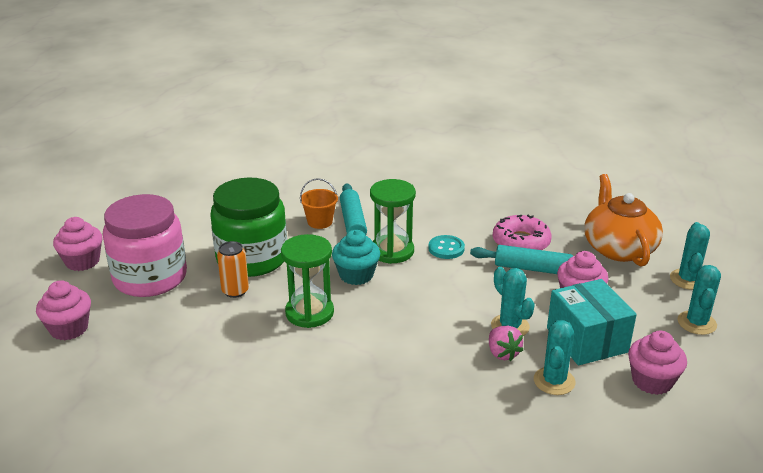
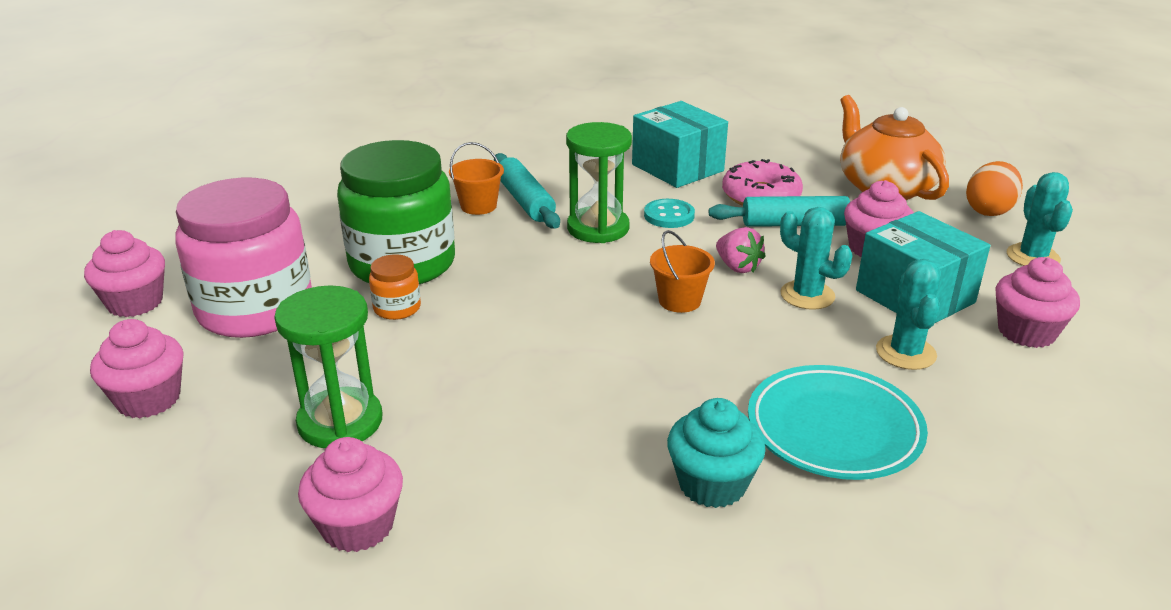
camera: 15 degrees left, 0 degrees up
orange can [217,241,249,298] -> orange jar [369,254,421,320]
green hourglass [281,234,334,328] -> green hourglass moved to [274,285,382,448]
turquoise cupcake [332,230,380,285] -> turquoise cupcake moved to [667,398,766,508]
pink strawberry [489,326,523,361] -> pink strawberry moved to [716,227,766,273]
turquoise cactus [670,222,710,290] -> orange egg [966,161,1023,216]
none -> pink cupcake [298,437,403,552]
none -> turquoise box [632,101,728,188]
none -> orange bucket [650,230,715,313]
none -> turquoise plate [748,365,928,480]

